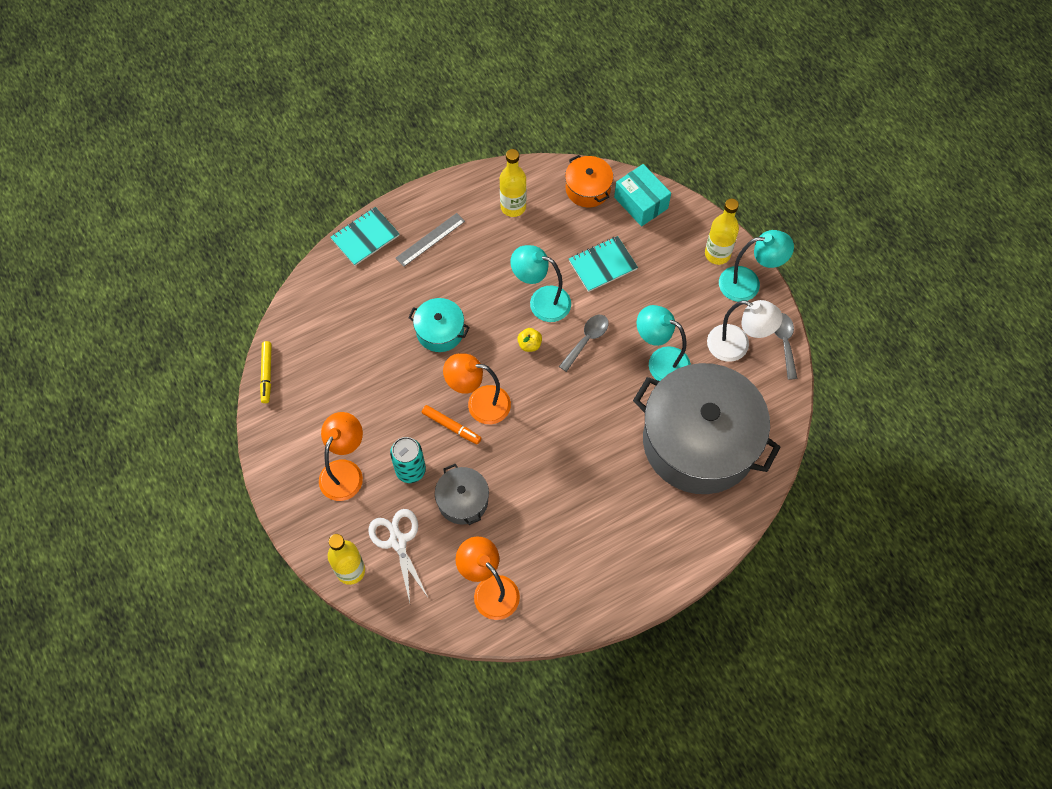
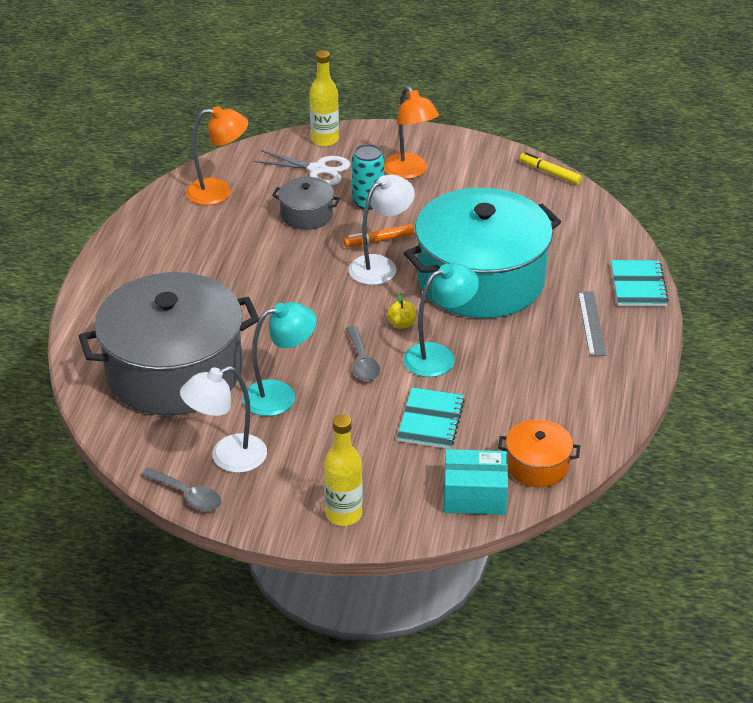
camera: 130 degrees right, 25 degrees down
turquoise pot [408,298,470,352] -> turquoise pot [404,188,561,318], size x2.30
orange lamp [443,354,511,424] -> white lamp [349,174,415,285]
yellow bottle [500,149,527,217] -> none
turquoise lamp [719,230,794,302] -> none

